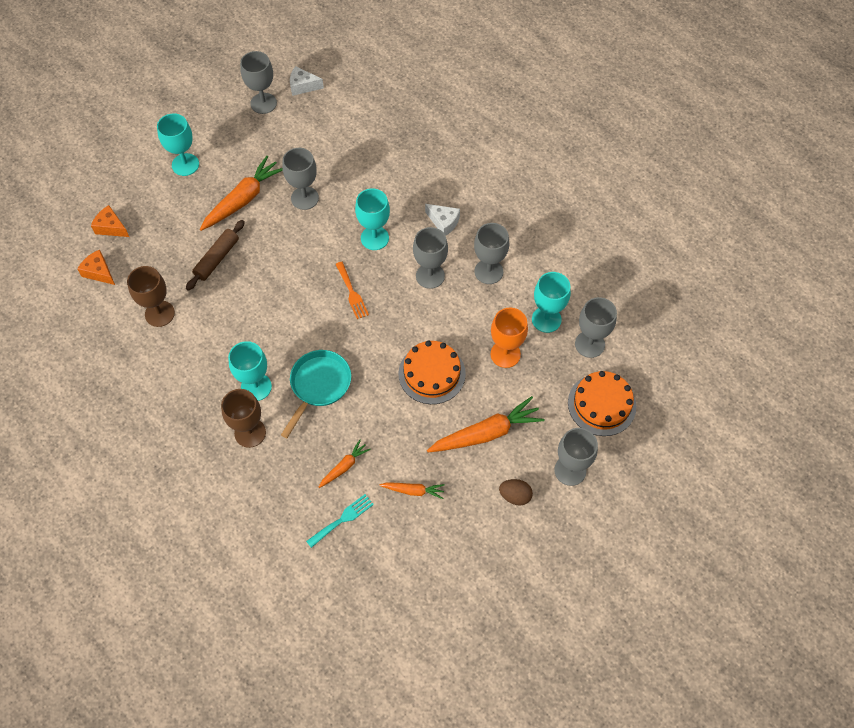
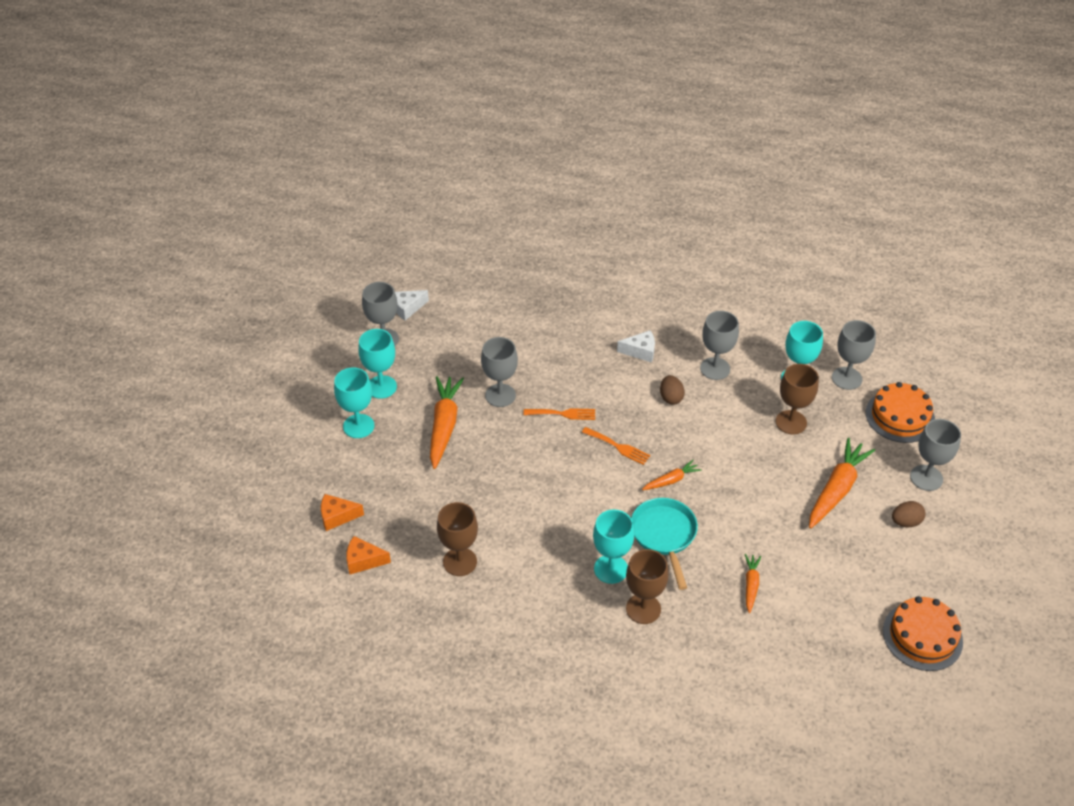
camera: 35 degrees left, 15 degrees down
brown rolling pin [186,220,245,291] -> none
turquoise fork [306,494,374,548] -> none
turquoise goblet [355,188,390,250] -> turquoise goblet moved to [358,329,397,399]
orange carrot [379,482,445,499] -> orange carrot moved to [642,460,702,490]
orange cake [398,341,466,404] -> orange cake moved to [883,596,963,671]
grey goblet [413,227,448,289] -> brown egg [660,375,685,405]
orange goblet [491,308,528,368] -> brown goblet [775,364,819,434]
none -> orange fork [524,408,595,420]

